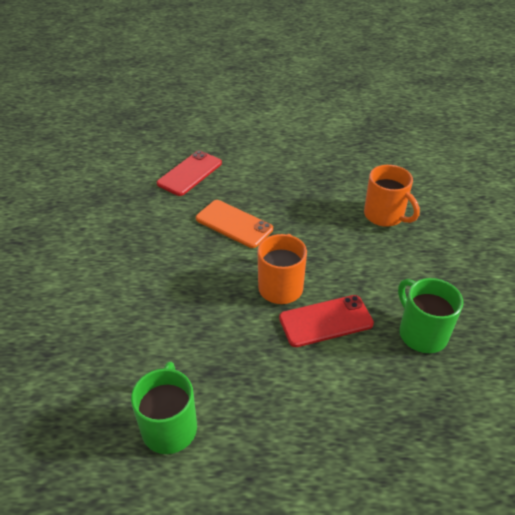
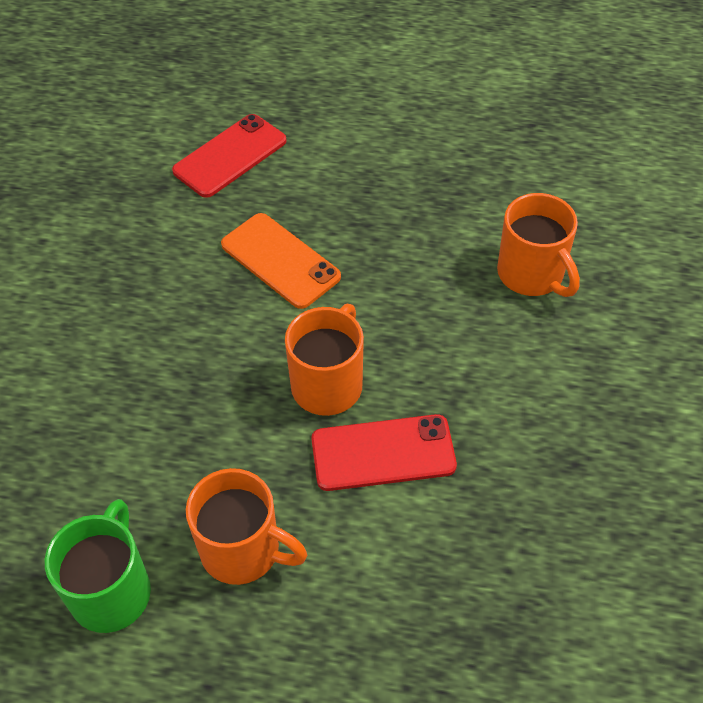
camera: 10 degrees right, 10 degrees up
green mug [398,278,463,353] -> none
none -> orange mug [186,468,307,585]

